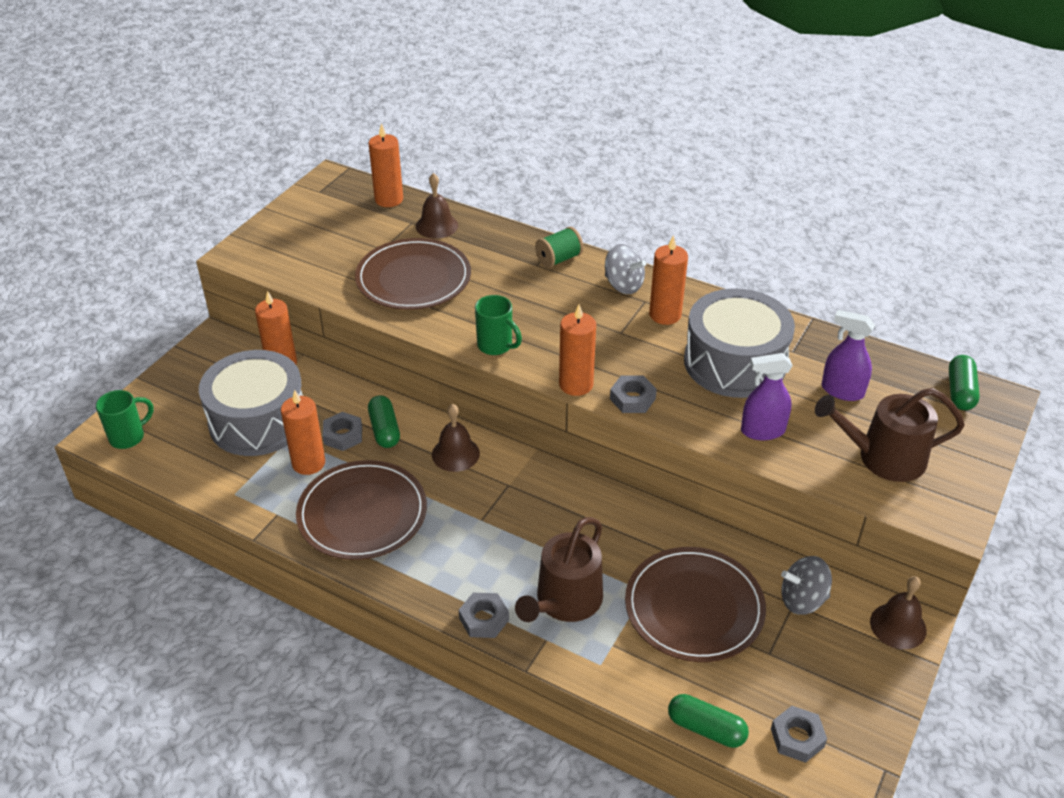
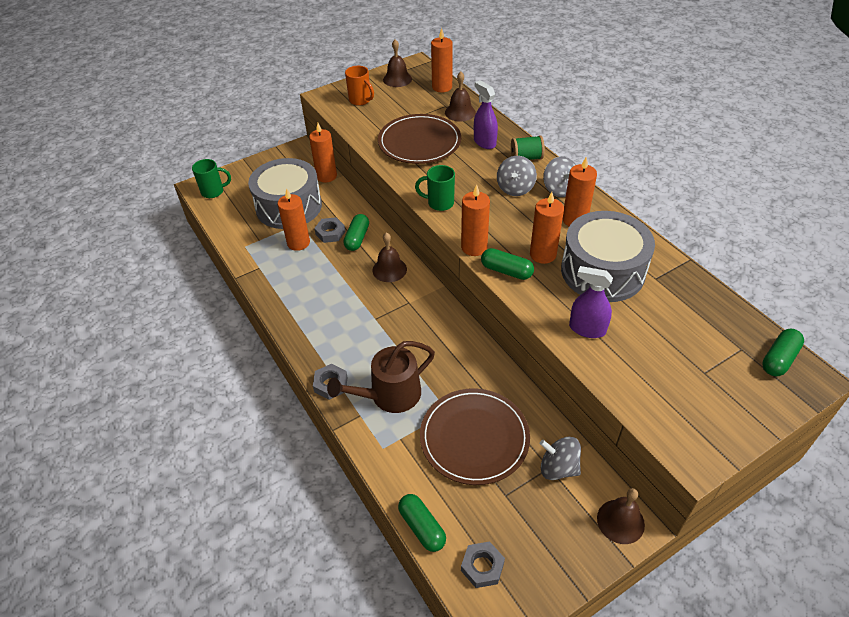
camera: 30 degrees right, 5 degrees up
brown plate [296,460,427,560] -> none
green mug [475,295,522,355] -> green mug turned 120 degrees clockwise [415,165,455,211]
grey nut [610,376,657,413] -> green capsule [481,248,534,280]
brown watering can [815,388,965,482] -> none
purple spray bottle [821,310,875,401] -> purple spray bottle moved to [474,80,498,149]
none -> orange mug [345,66,374,106]
none -> brown bell [383,39,412,87]
none -> grey spinning top [497,156,537,196]
none -> orange candle [530,192,564,264]

